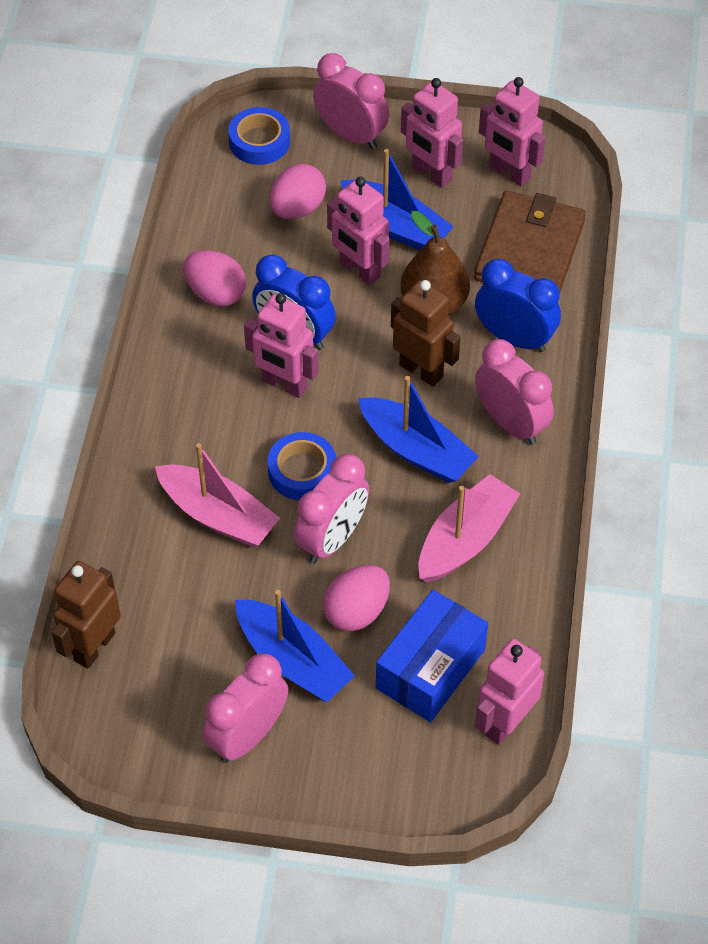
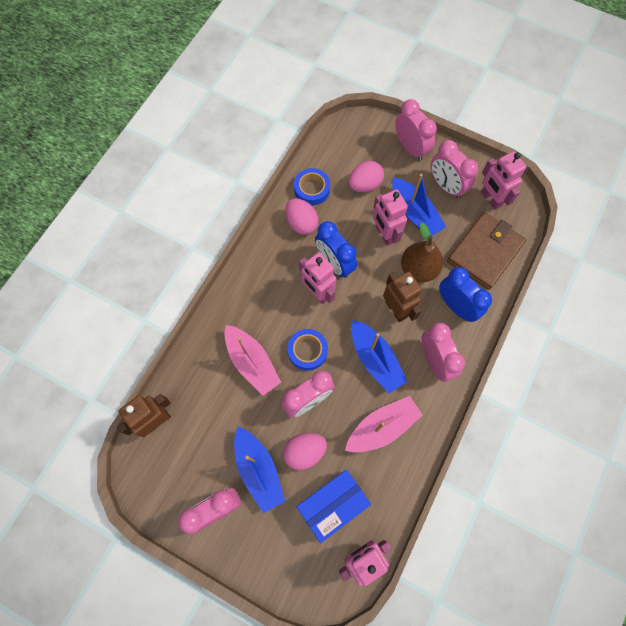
camera: 20 degrees right, 15 degrees up
blue tape [228,107,290,165] -> blue tape moved to [294,168,330,206]
pink robot [401,78,463,188] -> pink clock [431,140,478,199]

